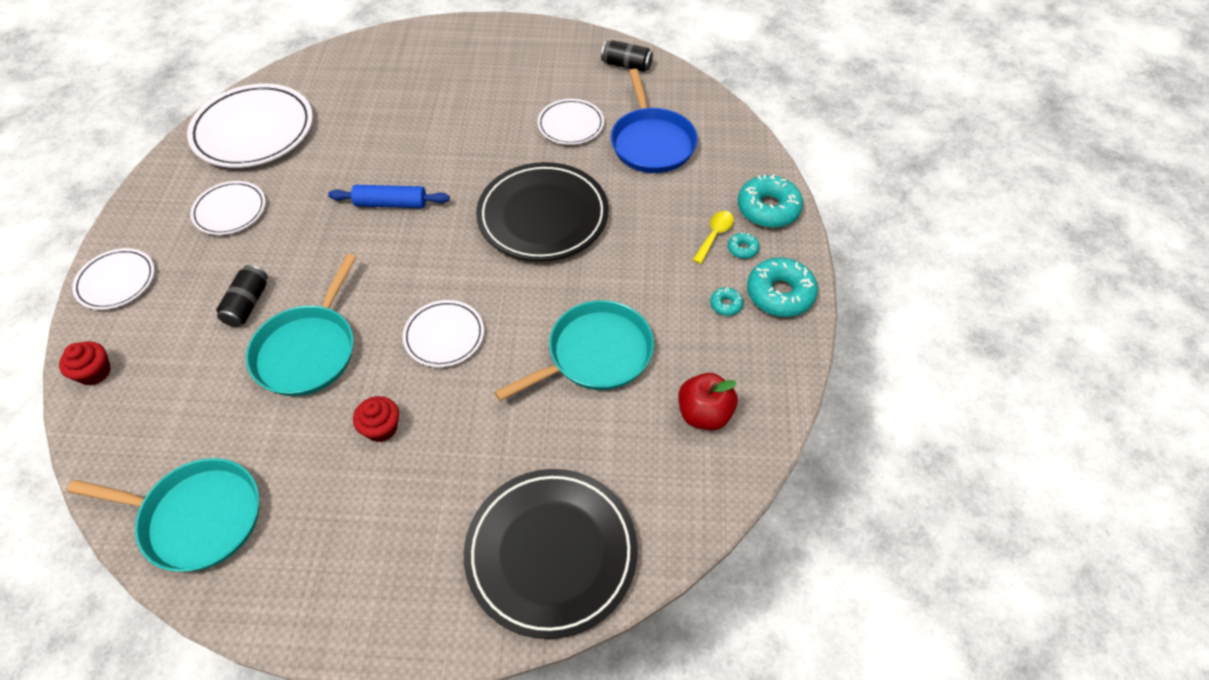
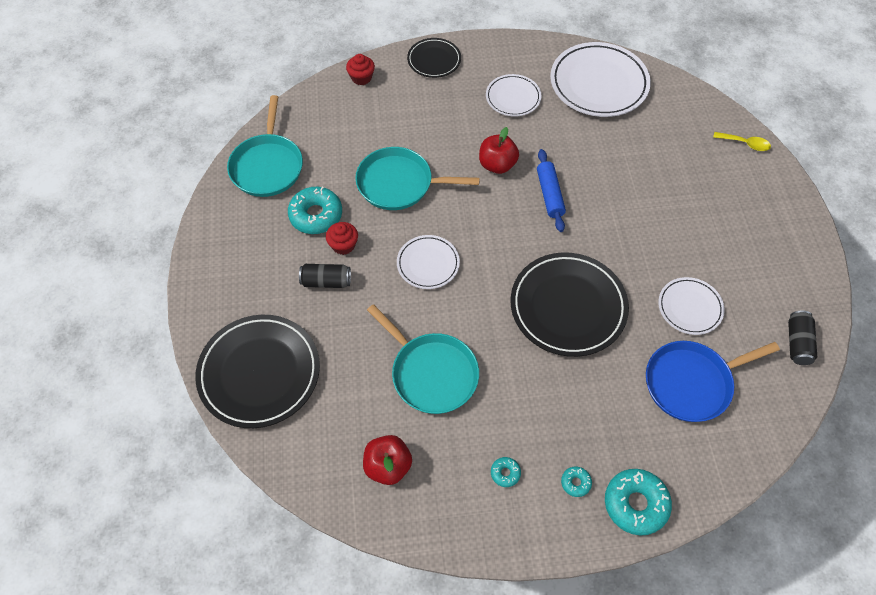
camera: 80 degrees right, 5 degrees up
white plate [72,248,154,310] -> black plate [407,38,461,78]
black can [216,265,268,327] -> black can moved to [299,264,351,288]
yellow spoon [693,211,734,264] -> yellow spoon moved to [713,132,771,151]
turquoise donut [747,257,818,317] -> turquoise donut moved to [288,187,342,234]
none -> red apple [479,127,519,174]

